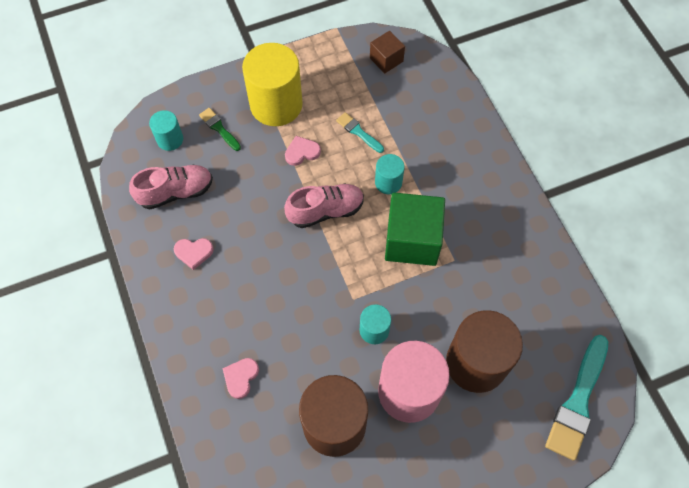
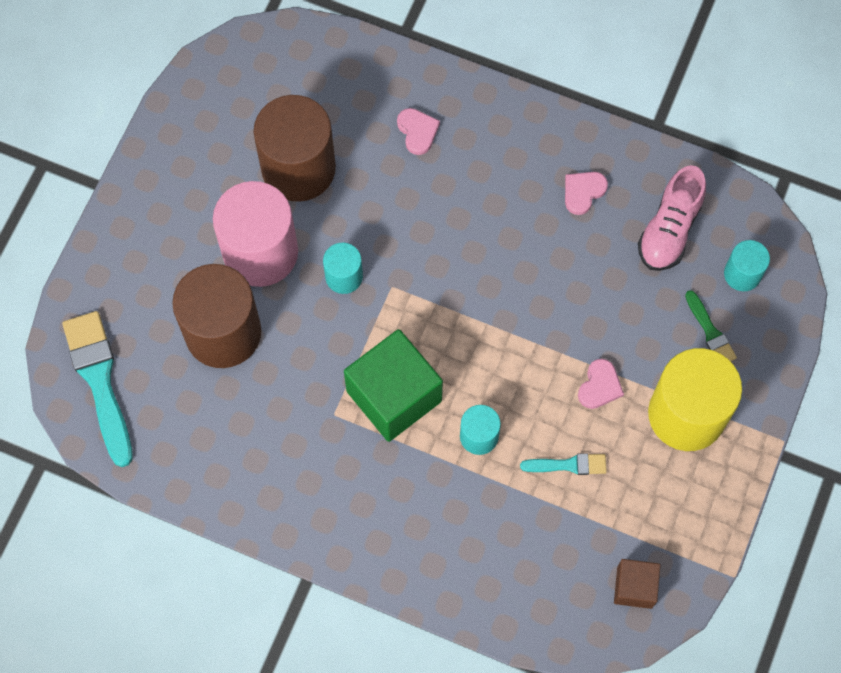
camera: 135 degrees right, 5 degrees up
green brush [199,108,241,151] -> green brush turned 60 degrees clockwise [685,290,737,362]
pink shoe [284,183,364,228] -> none

